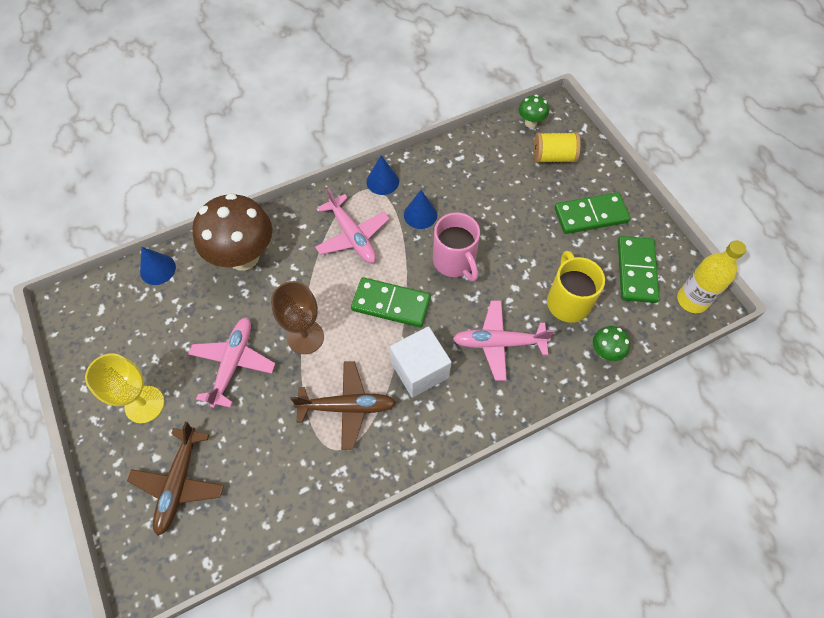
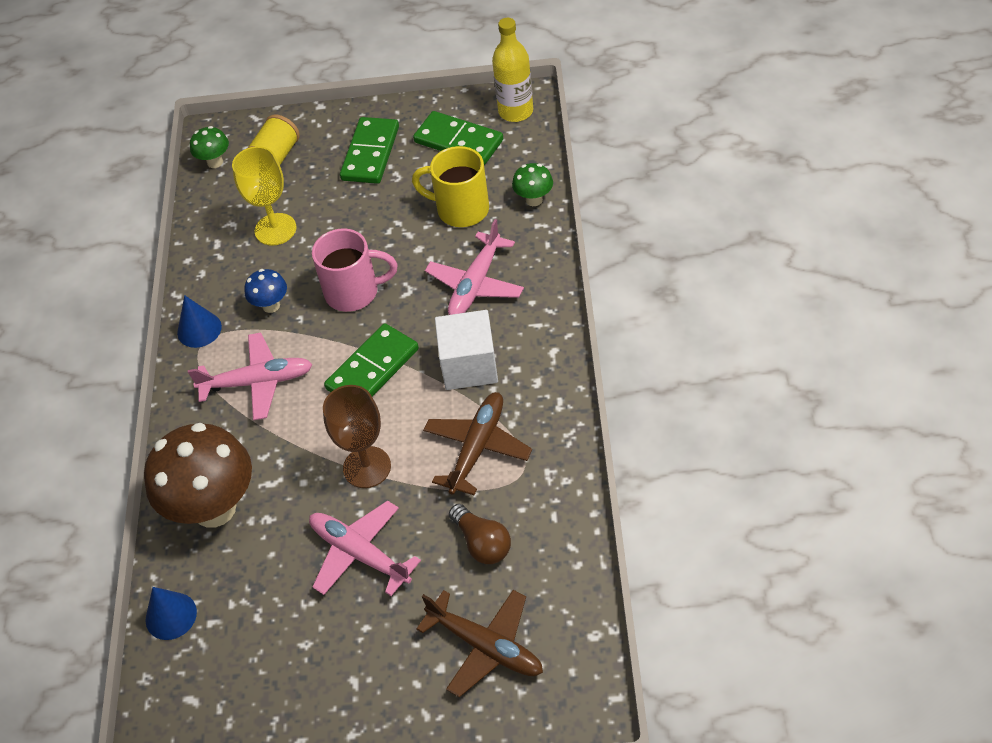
camera: 60 degrees left, 10 degrees down
yellow goblet [85,353,164,423] -> yellow goblet moved to [232,146,296,246]
blue cone [404,190,437,229] -> blue mushroom [244,269,287,313]
none -> brown light bulb [449,504,511,564]

